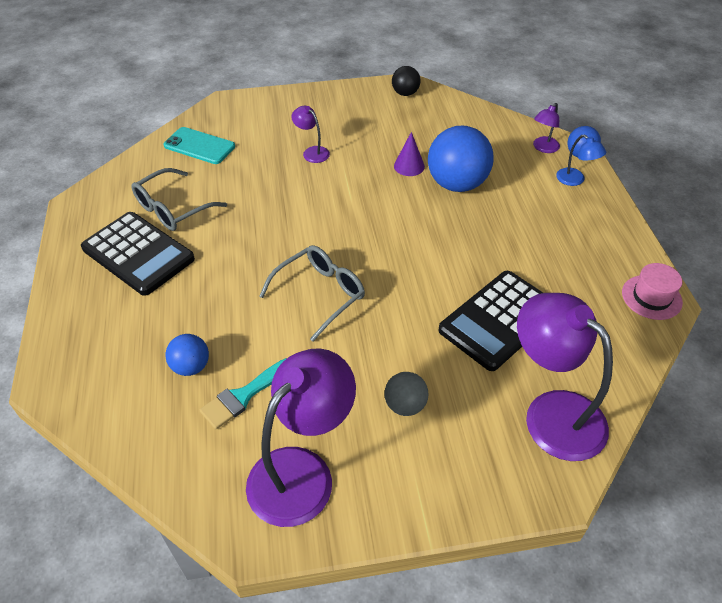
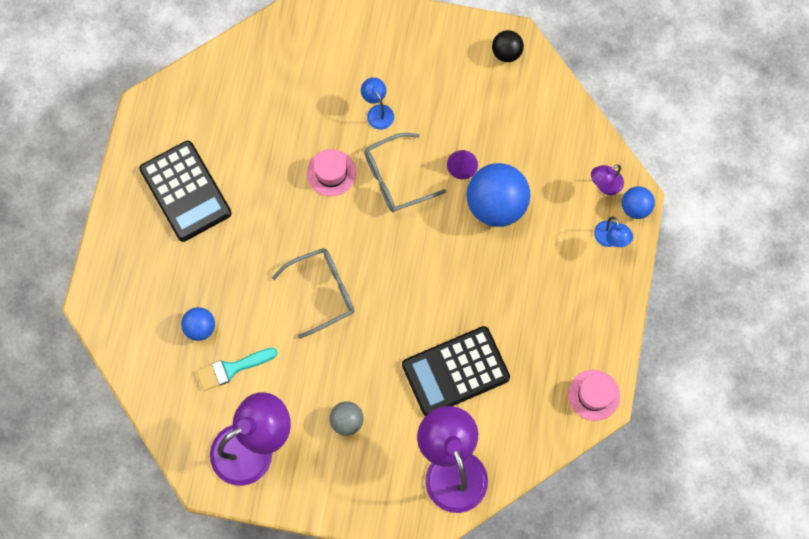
camera: 20 degrees right, 25 degrees up
grey glasses [131,168,227,231] -> grey glasses moved to [364,133,446,212]
turquoise phone [163,127,235,164] -> none
purple lamp [291,106,330,163] -> blue lamp [361,77,394,130]
none -> pink hat [307,149,356,196]

